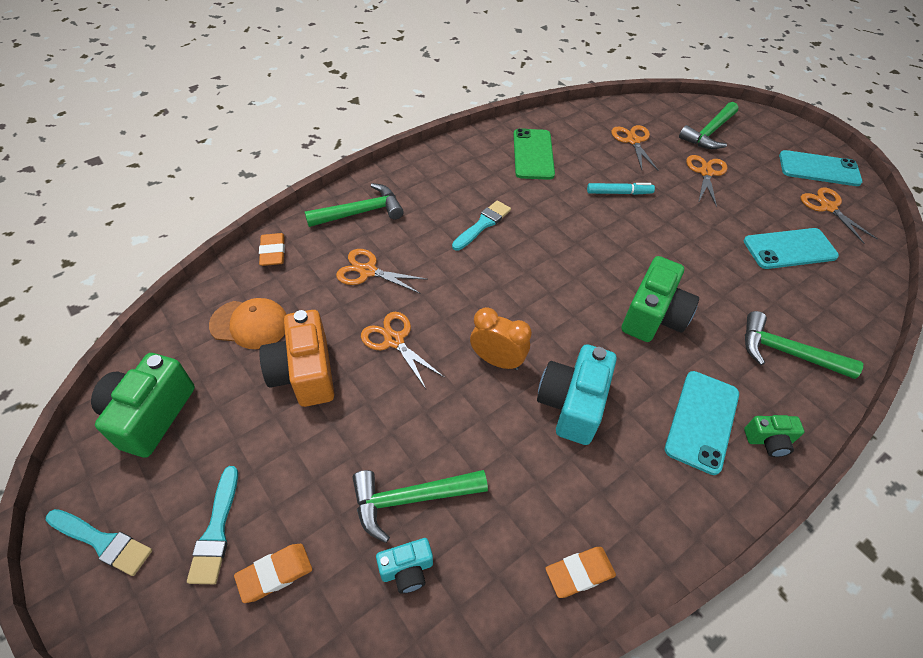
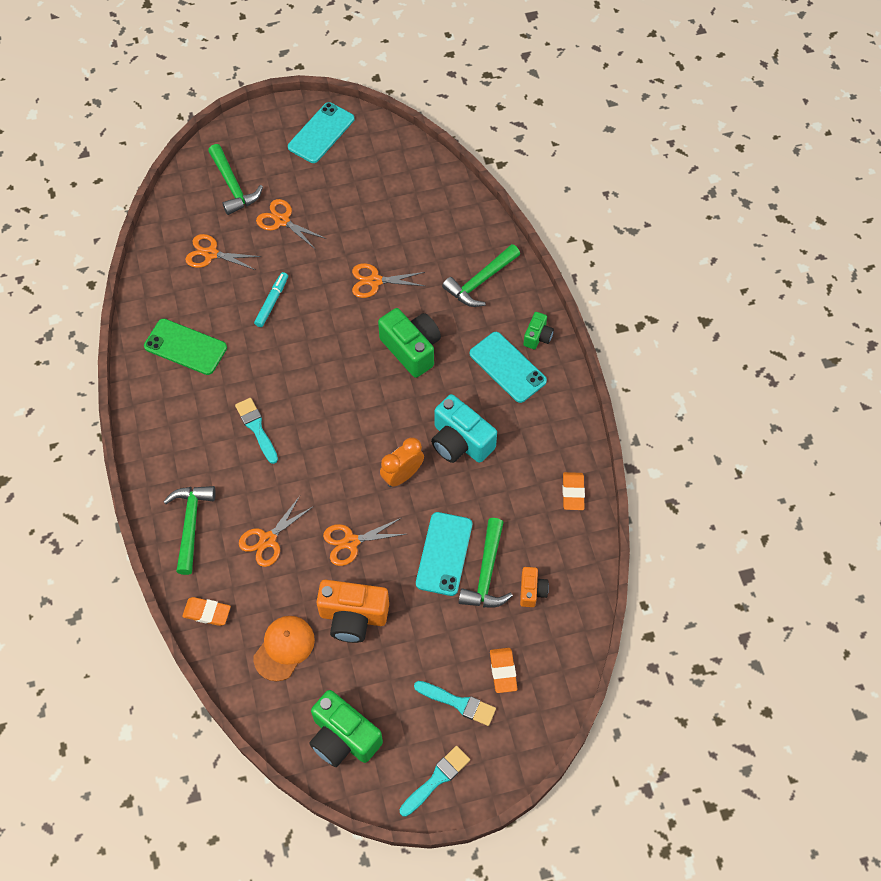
camera: 65 degrees left, 10 degrees up
turquoise camera [376,538,433,594] -> orange camera [520,567,549,607]
turquoise phone [744,228,839,269] -> turquoise phone moved to [416,512,472,596]
orange scissors [801,187,877,243] -> orange scissors moved to [352,263,425,298]

